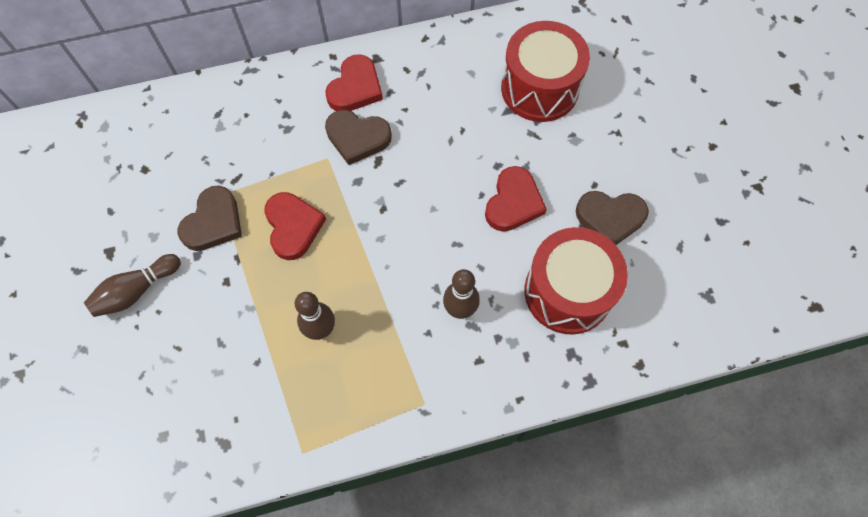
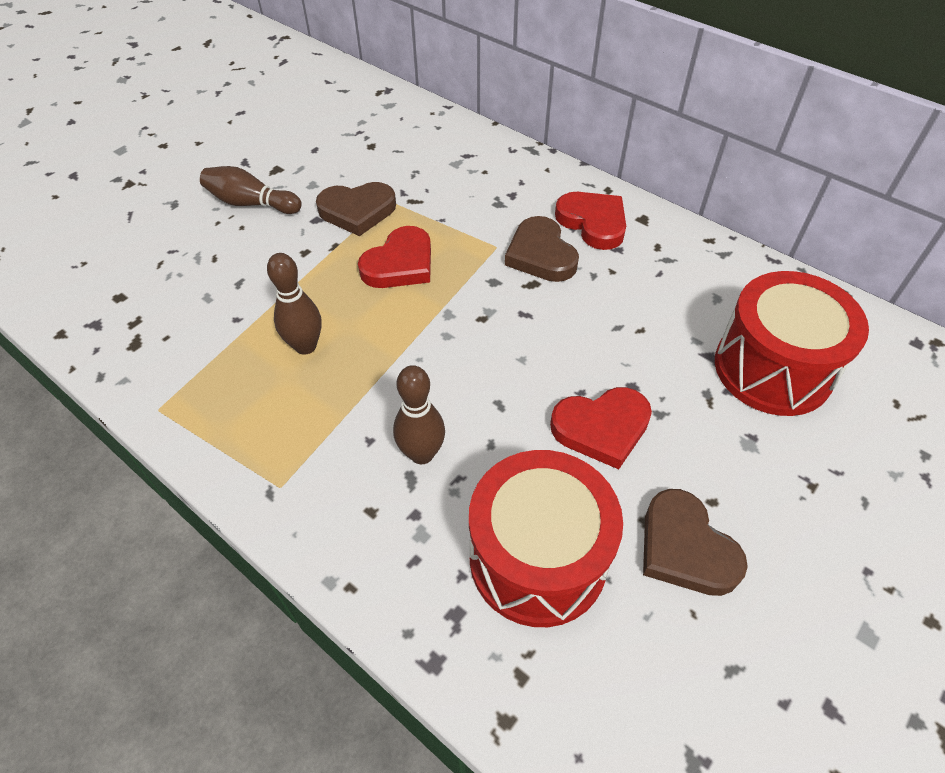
camera: 55 degrees right, 15 degrees down
red heart [325,54,383,111] -> red heart turned 120 degrees counterclockwise [555,192,626,250]

